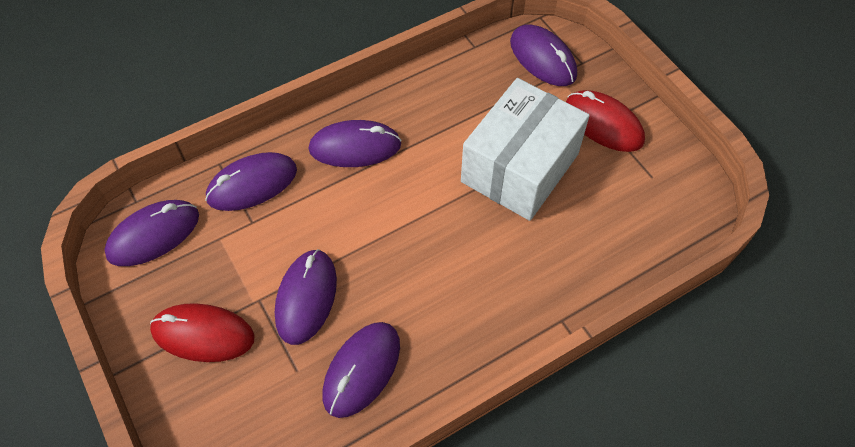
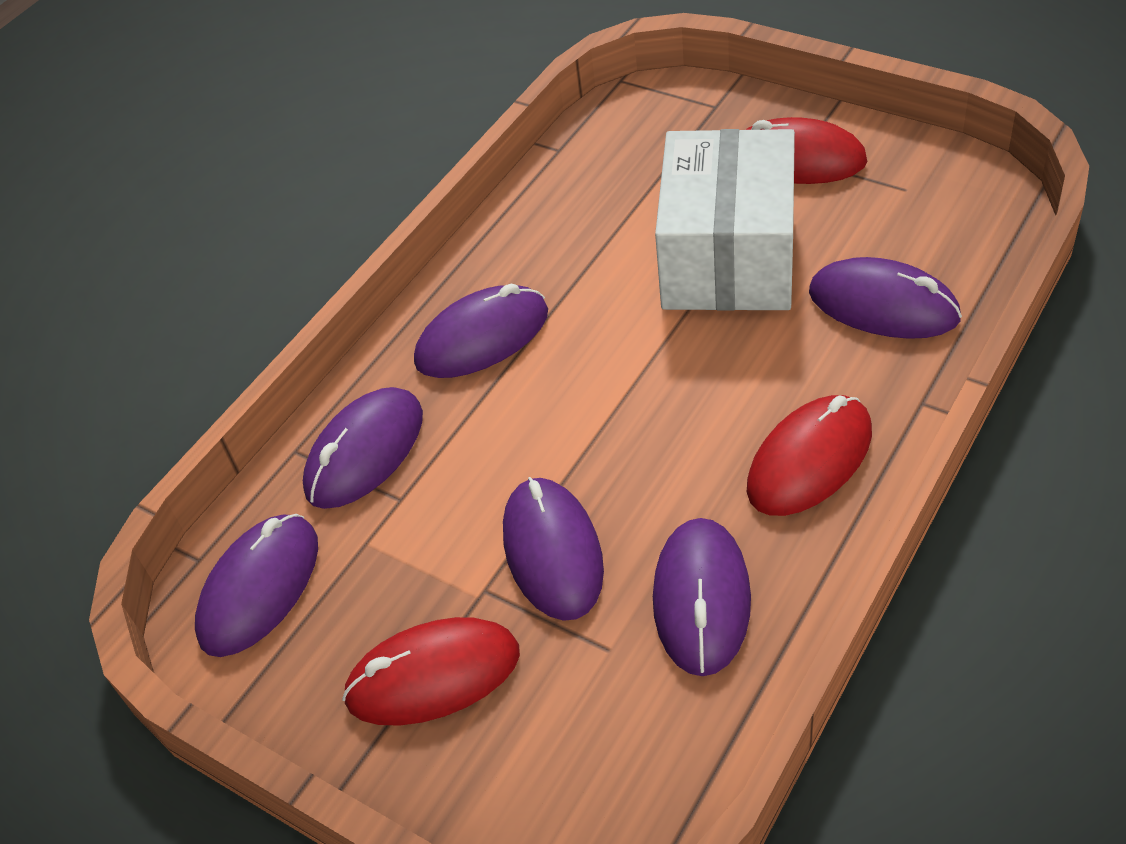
camera: 20 degrees left, 10 degrees down
purple mouse [510,24,577,86] -> purple mouse moved to [809,257,962,339]
none -> red mouse [747,395,872,516]

